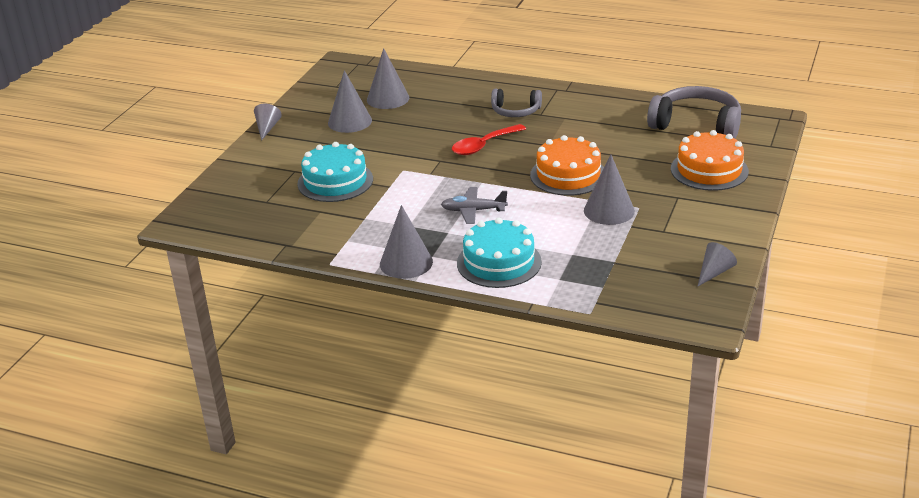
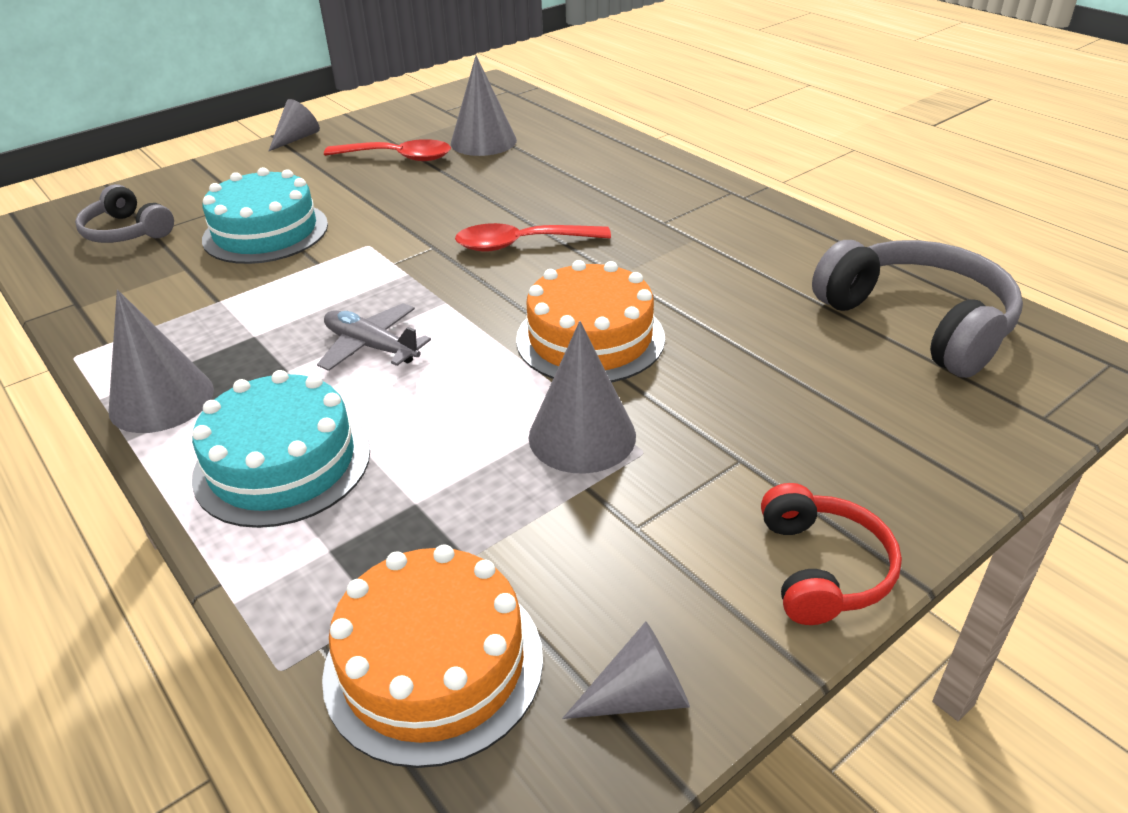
camera: 30 degrees right, 5 degrees up
grey cone [328,70,372,133] -> red spoon [324,139,451,161]
grey headphones [491,89,542,117] -> grey headphones moved to [75,184,174,243]
orange cake [671,130,749,191] -> orange cake moved to [322,544,543,768]
none -> red headphones [761,483,902,625]

